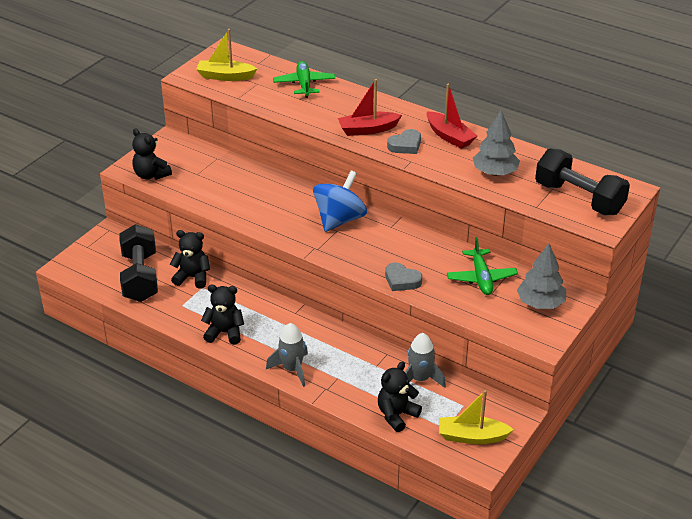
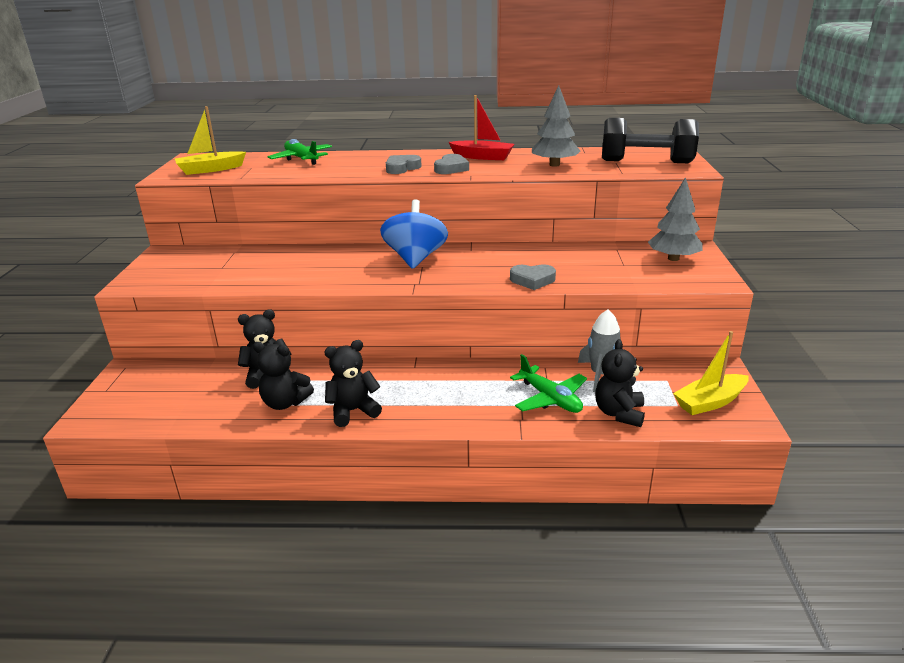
camera: 30 degrees left, 10 degrees down
black dumbbell [120,224,158,302] -> none
black teddy bear [132,128,172,180] -> black teddy bear moved to [253,342,314,410]
grey rocket [266,323,308,387] -> none
red boat [338,79,402,136] -> grey heart [386,155,422,174]
green plane [447,237,518,295] -> green plane moved to [510,354,587,413]

